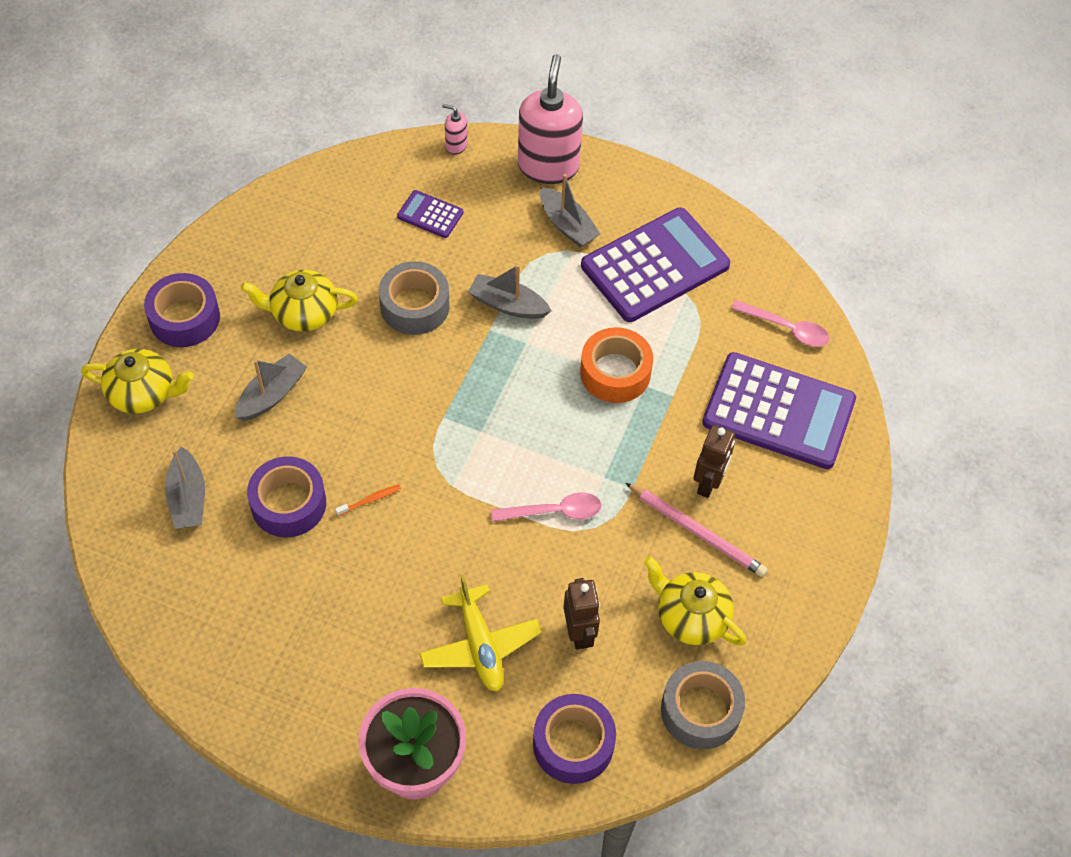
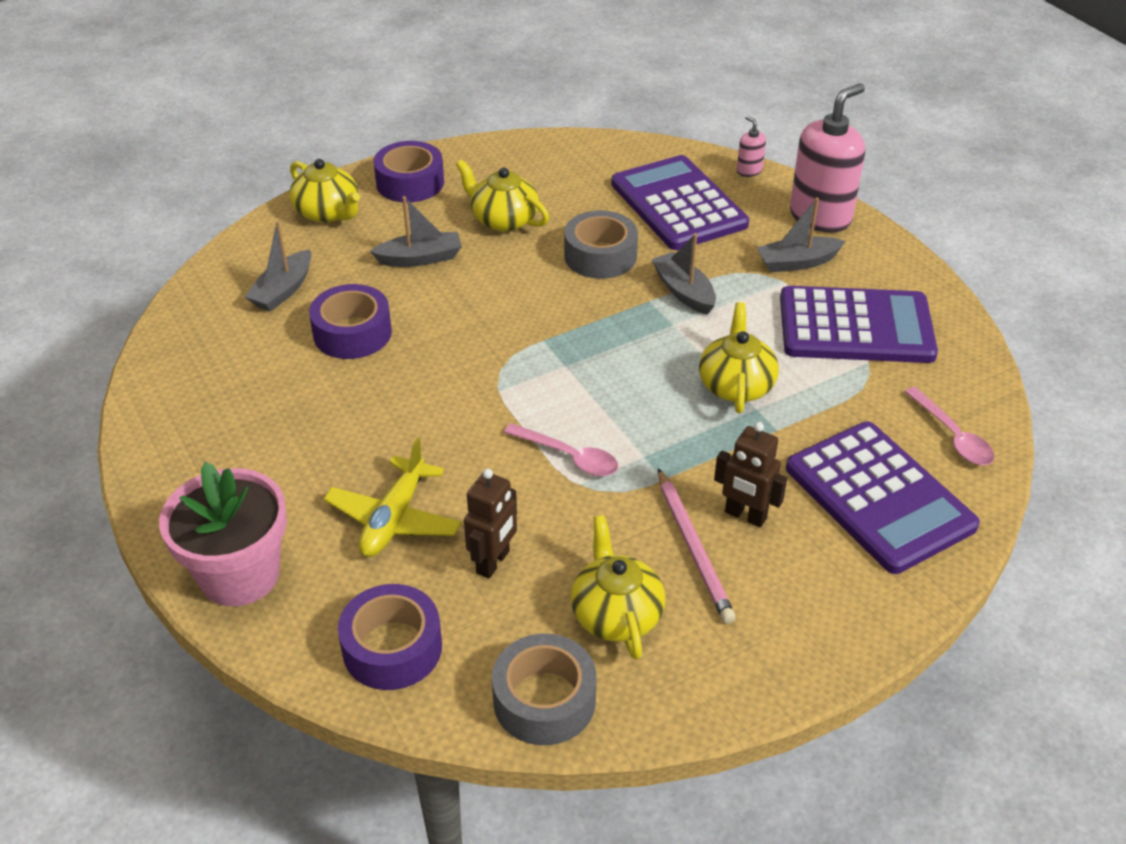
camera: 40 degrees right, 15 degrees down
orange toothbrush [335,484,401,516] -> none
purple calculator [397,190,463,238] -> purple calculator [611,155,749,250], size x2.21
grey boat [540,174,601,247] -> grey boat turned 75 degrees clockwise [757,198,846,272]
orange tape [580,327,653,403] -> yellow teapot [699,302,779,413]
brown robot [693,425,735,498] -> brown robot turned 60 degrees clockwise [714,422,787,527]

